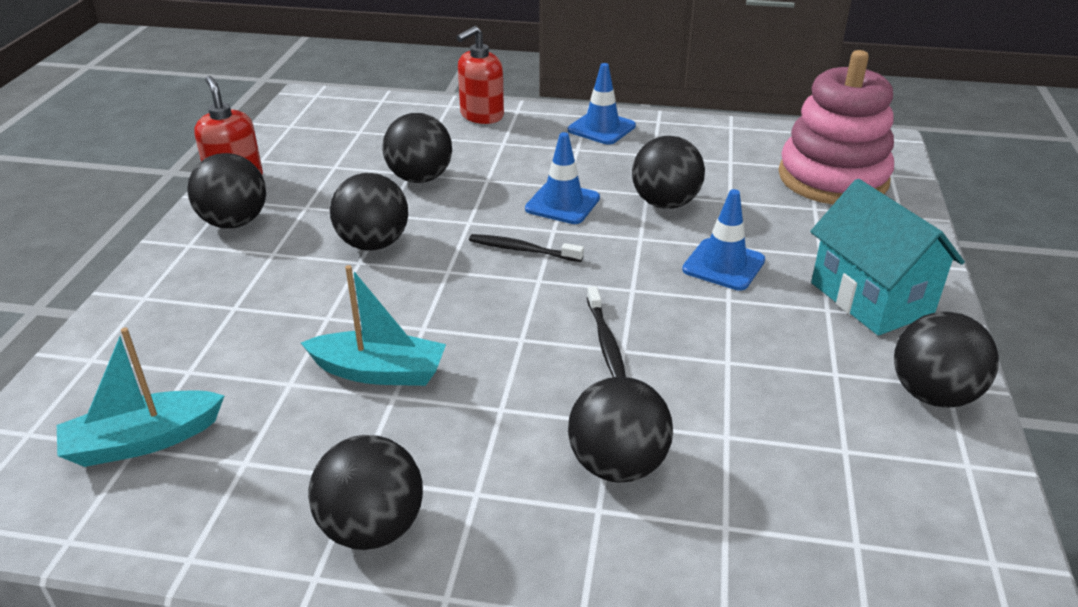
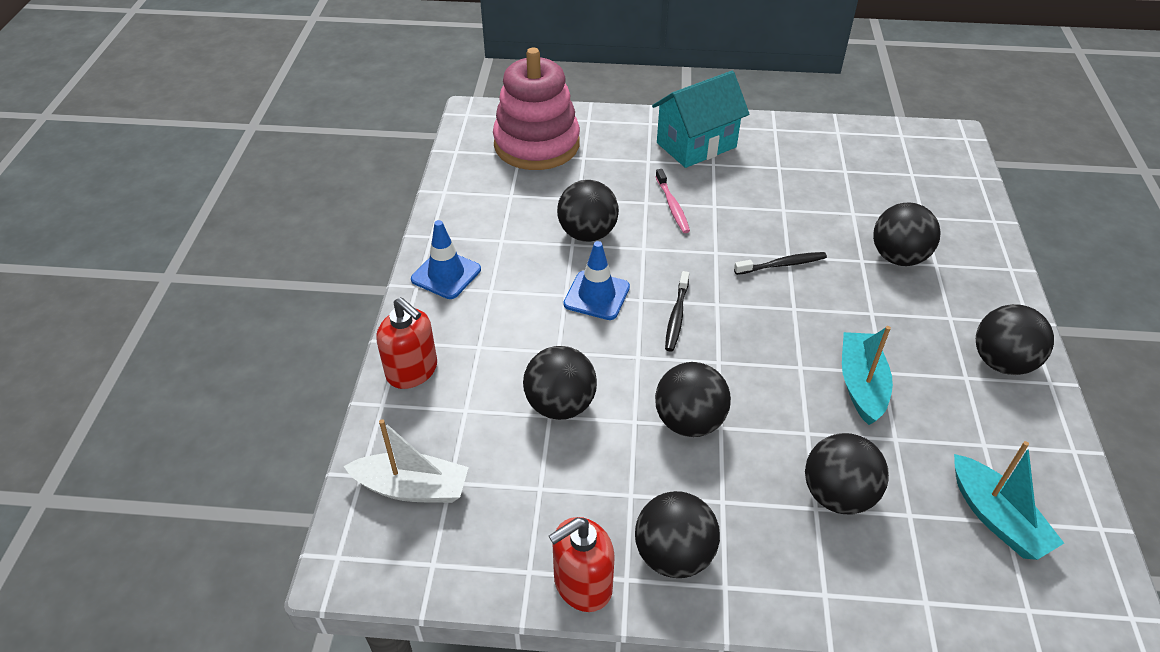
camera: 95 degrees left, 10 degrees up
blue traffic cone [682,189,765,291] -> pink toothbrush [655,169,690,233]
black ball [894,312,999,408] -> black ball moved to [805,433,889,514]
none -> white boat [344,419,469,503]

